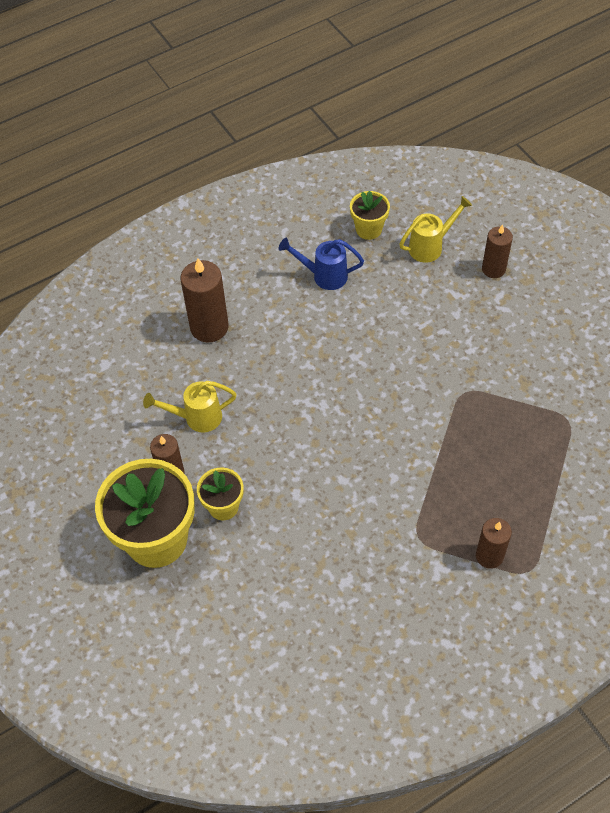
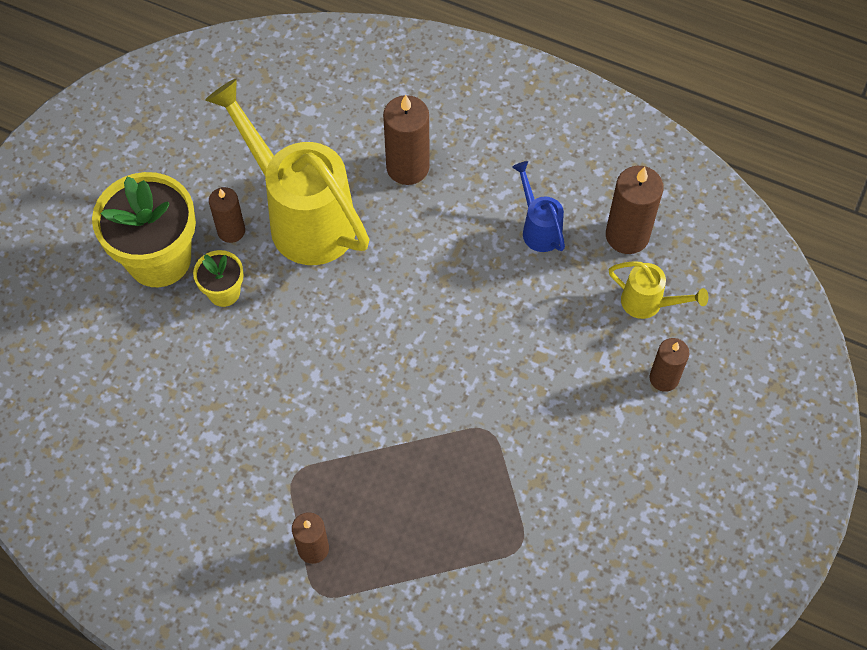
camera: 55 degrees right, 5 degrees up
yellow watering can [143,381,237,433] -> yellow watering can [205,79,370,265], size x2.17
yellow flower pot [350,191,390,240] -> brown candle [606,166,664,254]

